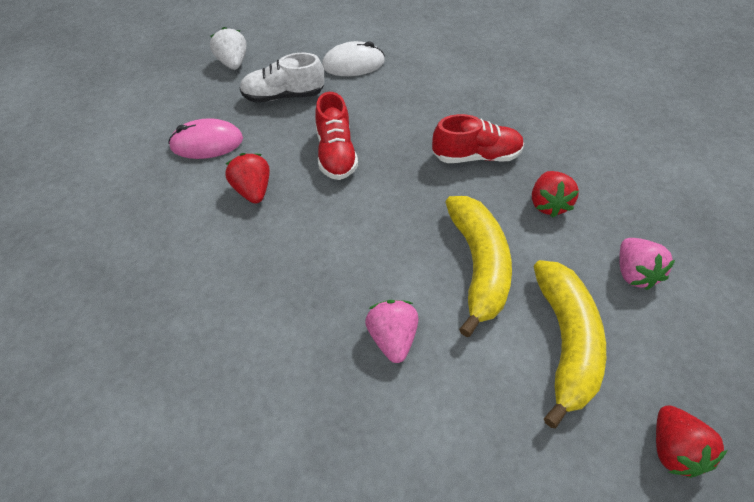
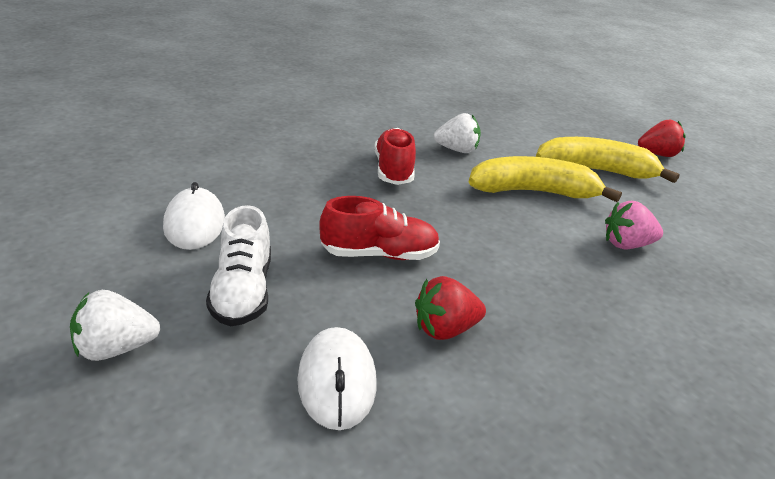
camera: 90 degrees left, 20 degrees down
pink mouse [168,118,243,159] -> white mouse [297,327,376,430]
red strawberry [532,171,579,218] -> white strawberry [434,113,481,153]
pink strawberry [619,238,675,290] -> none

